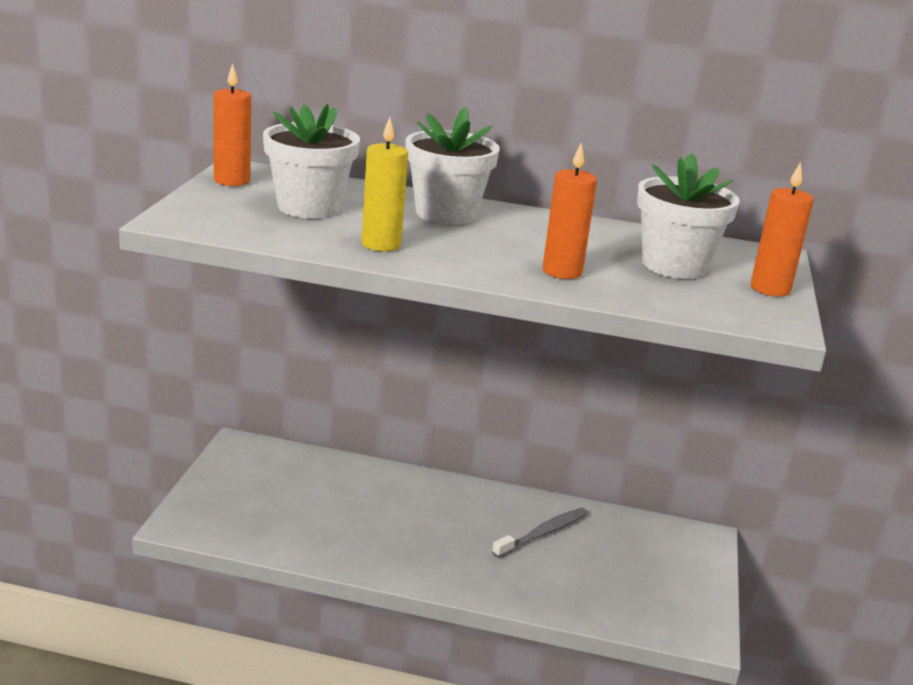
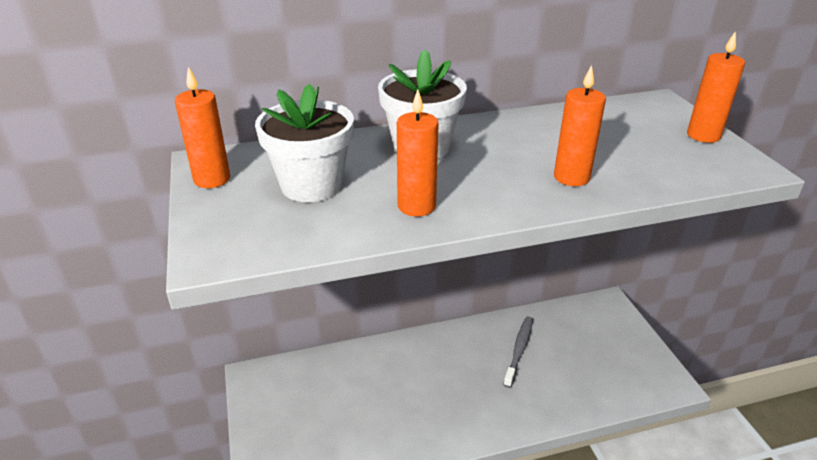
camera: 25 degrees left, 10 degrees up
yellow candle [361,117,408,251] -> orange candle [397,90,439,217]
white flower pot [637,153,740,279] -> none

